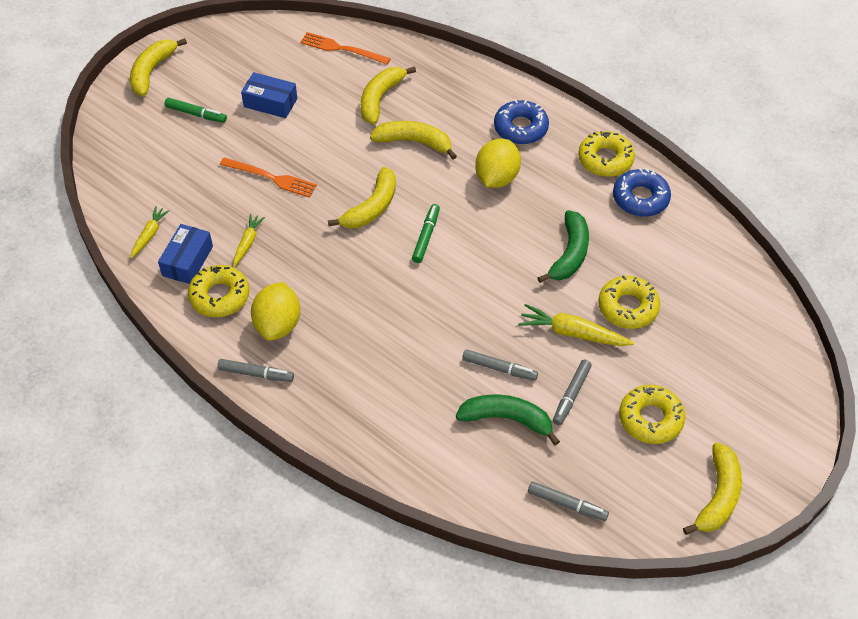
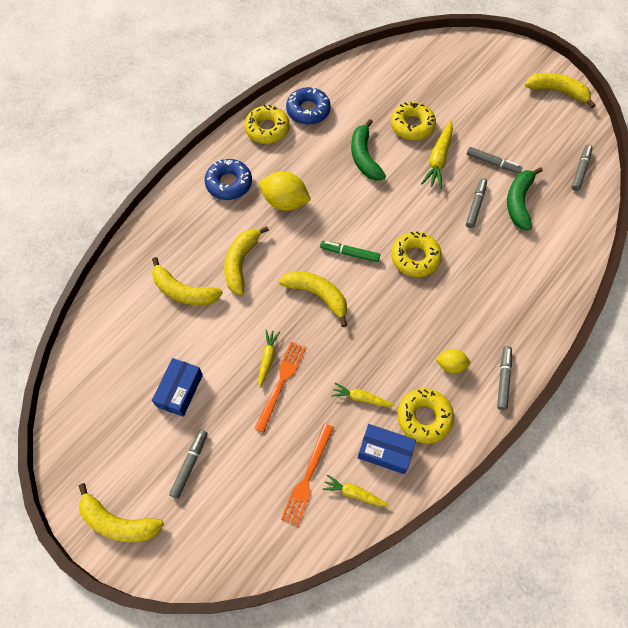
camera: 90 degrees left, 10 degrees up
green marker [164,98,227,123] -> grey marker [169,430,207,499]
yellow lemon [251,282,300,341] -> yellow lemon [435,349,470,373], size x0.57
orange fork [300,32,391,65] -> orange fork moved to [281,423,334,527]
green banana [537,210,589,283] -> green banana turned 120 degrees counterclockwise [351,119,386,181]
yellow donut [619,385,685,444] -> yellow donut moved to [391,231,442,277]
none -> yellow carrot [258,330,280,388]

